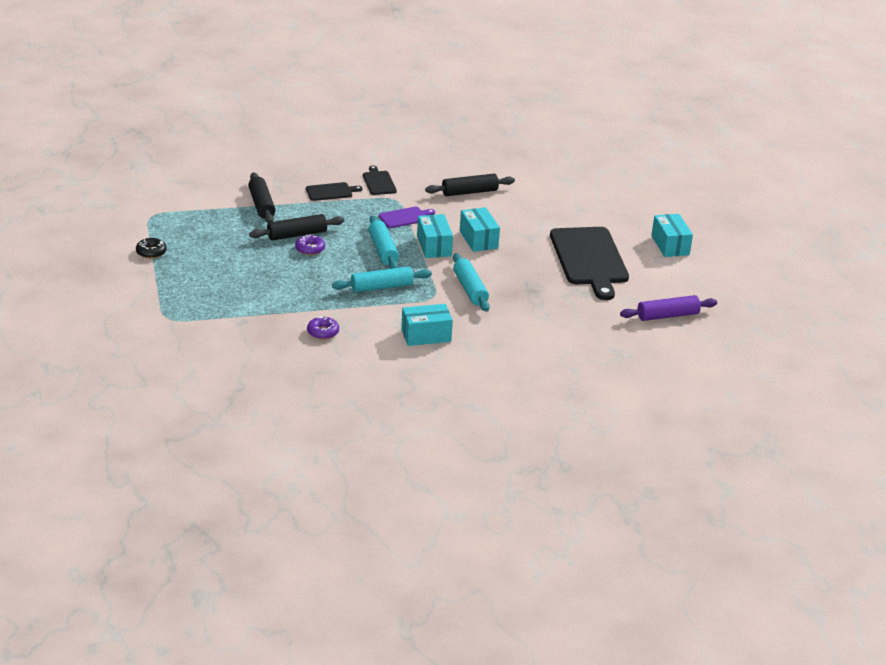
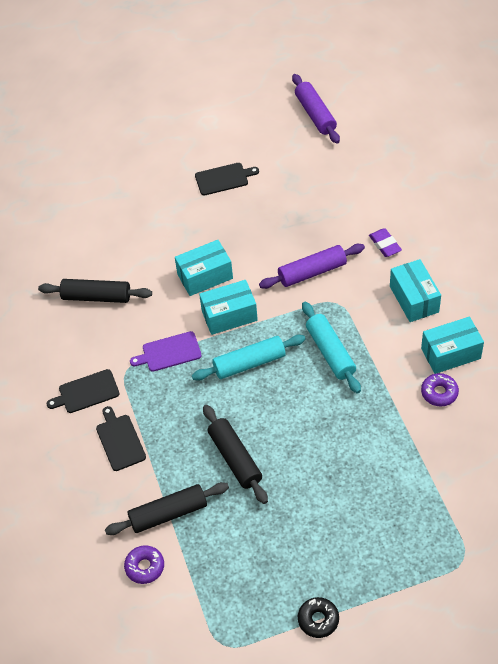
camera: 90 degrees left, 20 degrees up
purple donut [295,234,325,255] -> purple donut moved to [124,545,164,584]
purple cutting board [379,207,435,228] -> purple cutting board turned 75 degrees counterclockwise [130,331,201,372]
black rolling pin [425,174,515,196] -> black rolling pin turned 60 degrees counterclockwise [38,279,152,303]
turquoise rolling pin [453,253,490,312] -> purple rolling pin [259,244,365,289]
black cutting board [550,227,629,300] -> black cutting board [195,163,259,195], size x0.46
turquoise box [651,214,693,257] -> turquoise box moved to [421,316,484,374]
none -> purple eraser [369,228,402,257]

